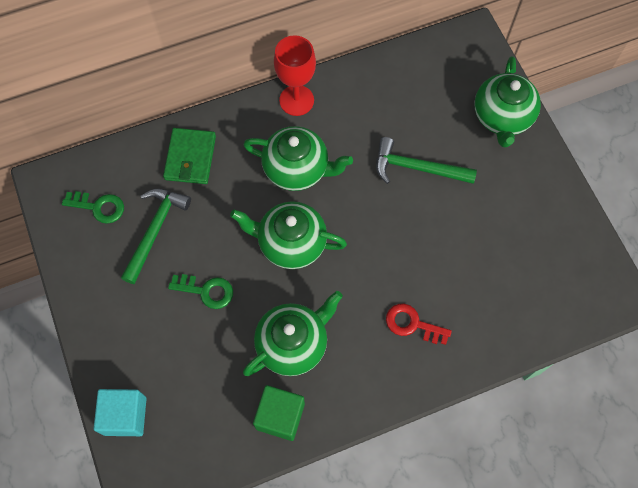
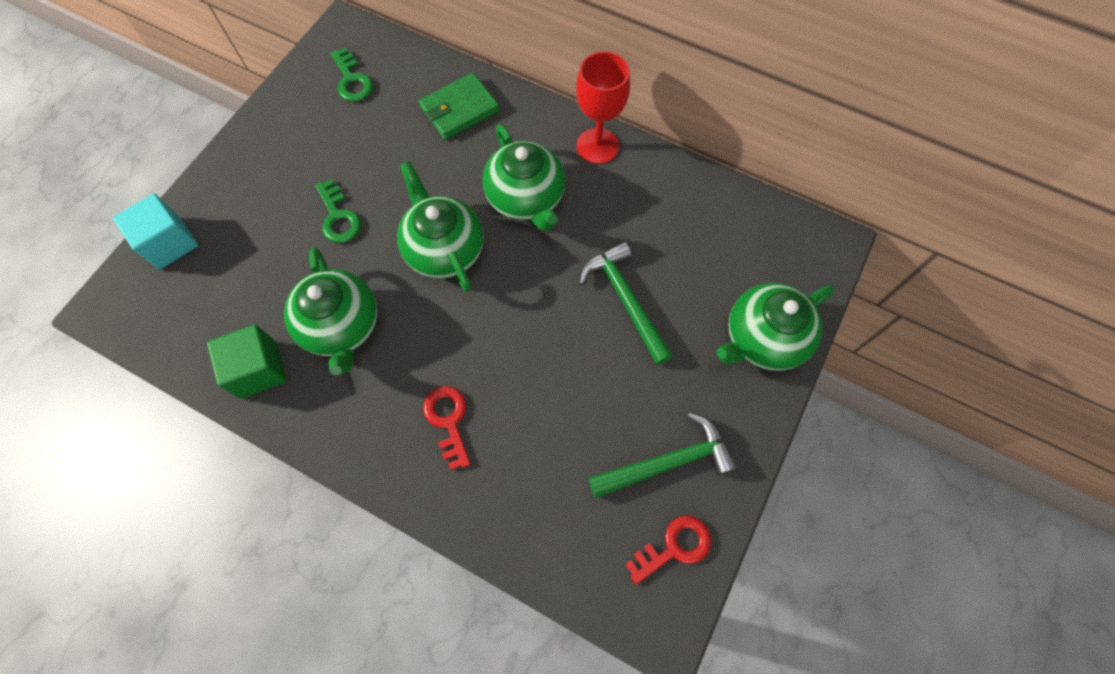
camera: 50 degrees right, 0 degrees up
green hammer [121,189,191,284] -> green hammer moved to [588,412,738,498]
green teapot [243,291,343,376] -> green teapot turned 60 degrees clockwise [284,248,377,375]
none -> red key [625,515,711,585]

